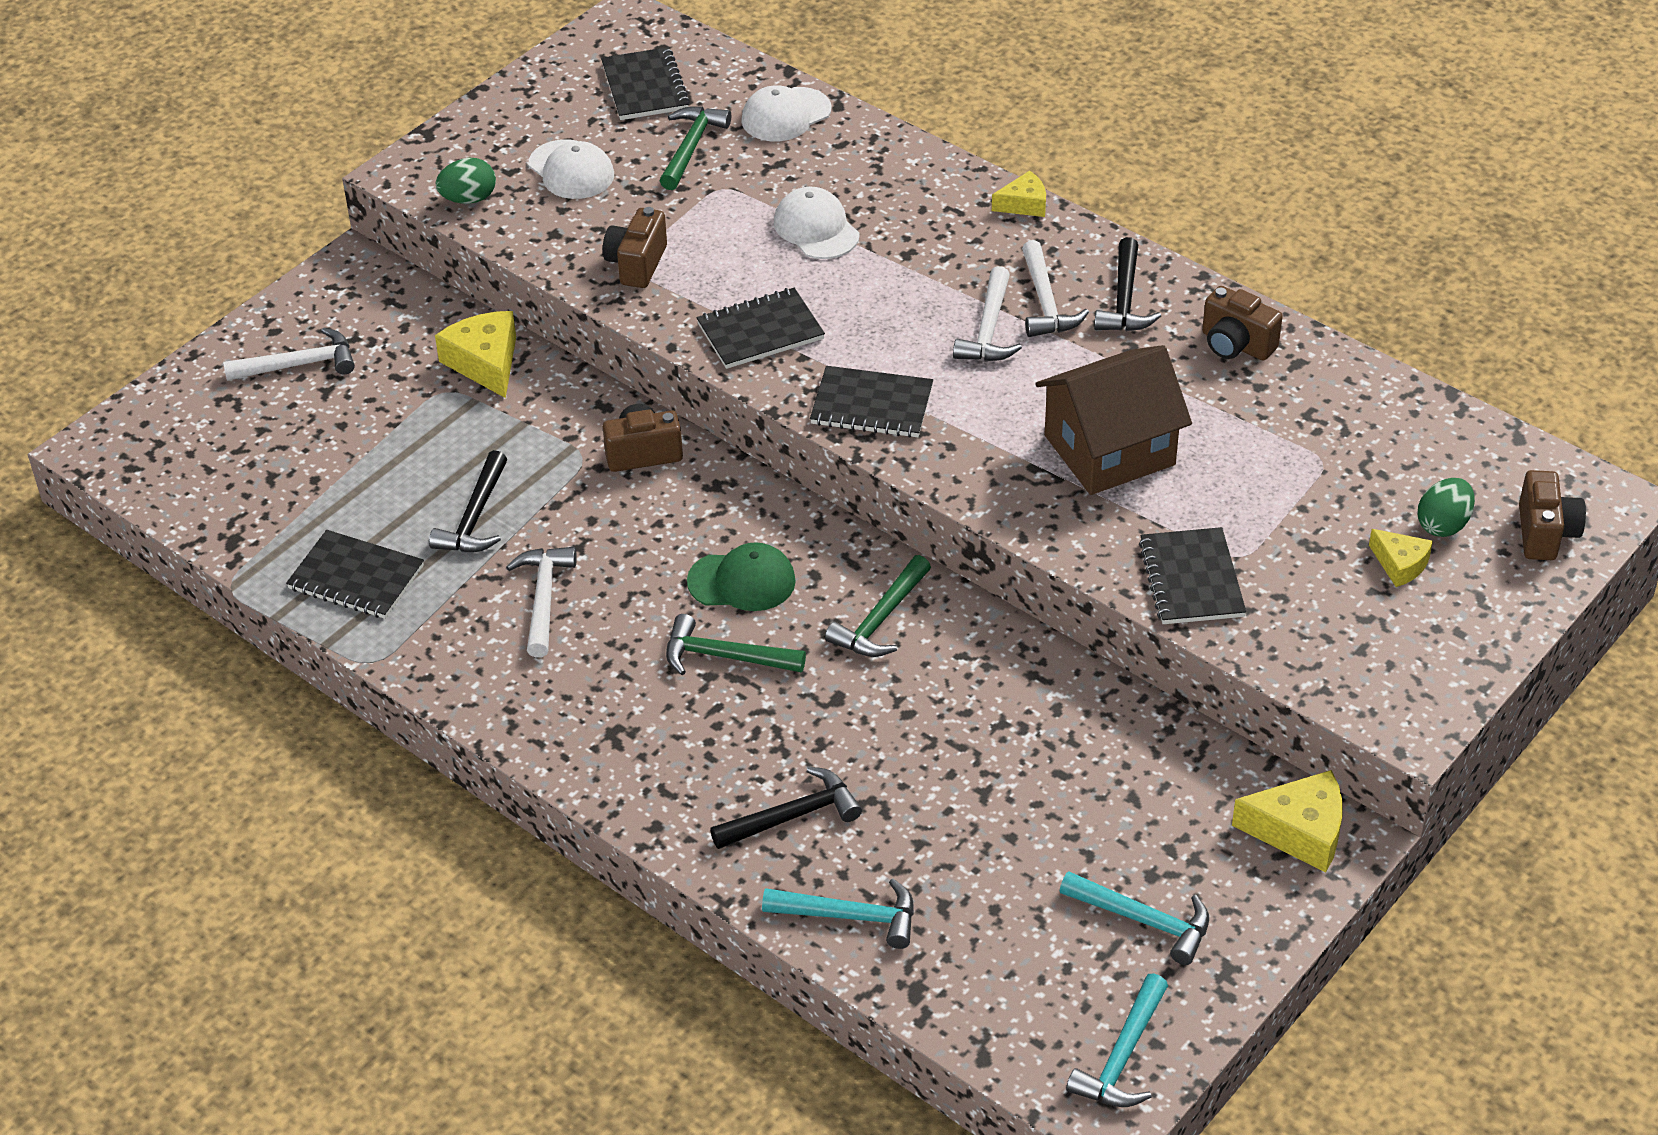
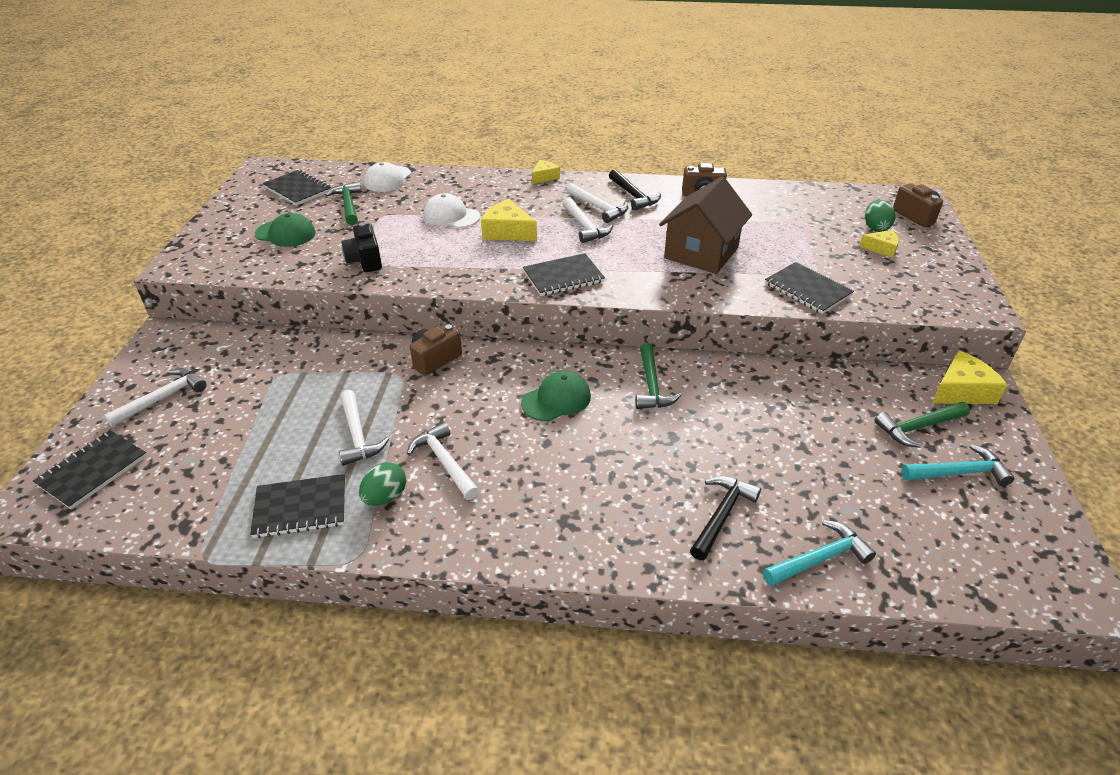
camera: 35 degrees left, 5 degrees down
black hammer [429,450,507,552] -> white hammer [339,390,389,466]
yellow cheese [435,311,516,398] -> yellow cheese moved to [481,199,537,241]
green egg [436,158,496,204] -> green egg moved to [359,462,406,506]
white cap [529,139,614,199] -> green cap [255,213,316,247]
brown camera [603,207,667,288] -> black camera [341,222,382,272]
green hammer [666,614,806,675] -> green hammer moved to [874,402,970,448]
black notebook [696,288,825,369] -> black notebook moved to [33,430,147,509]
turquoise hammer [1066,974,1168,1107] -> none

